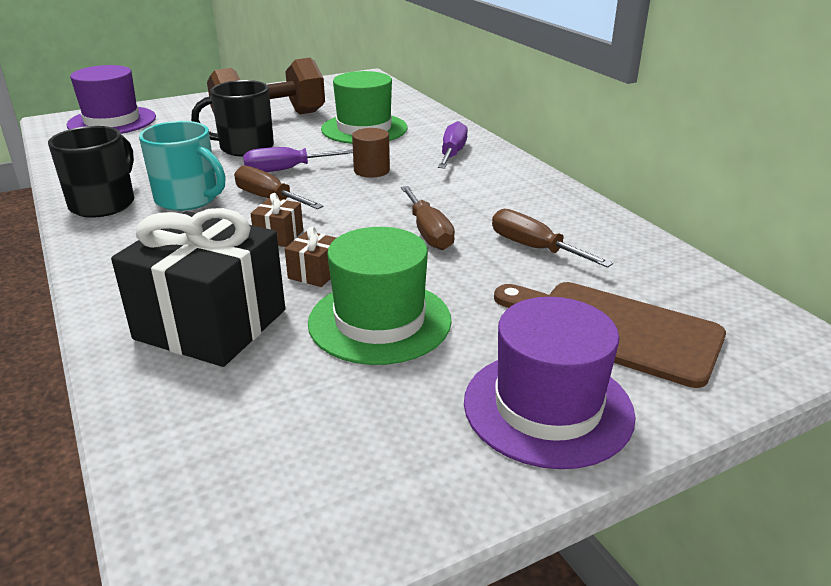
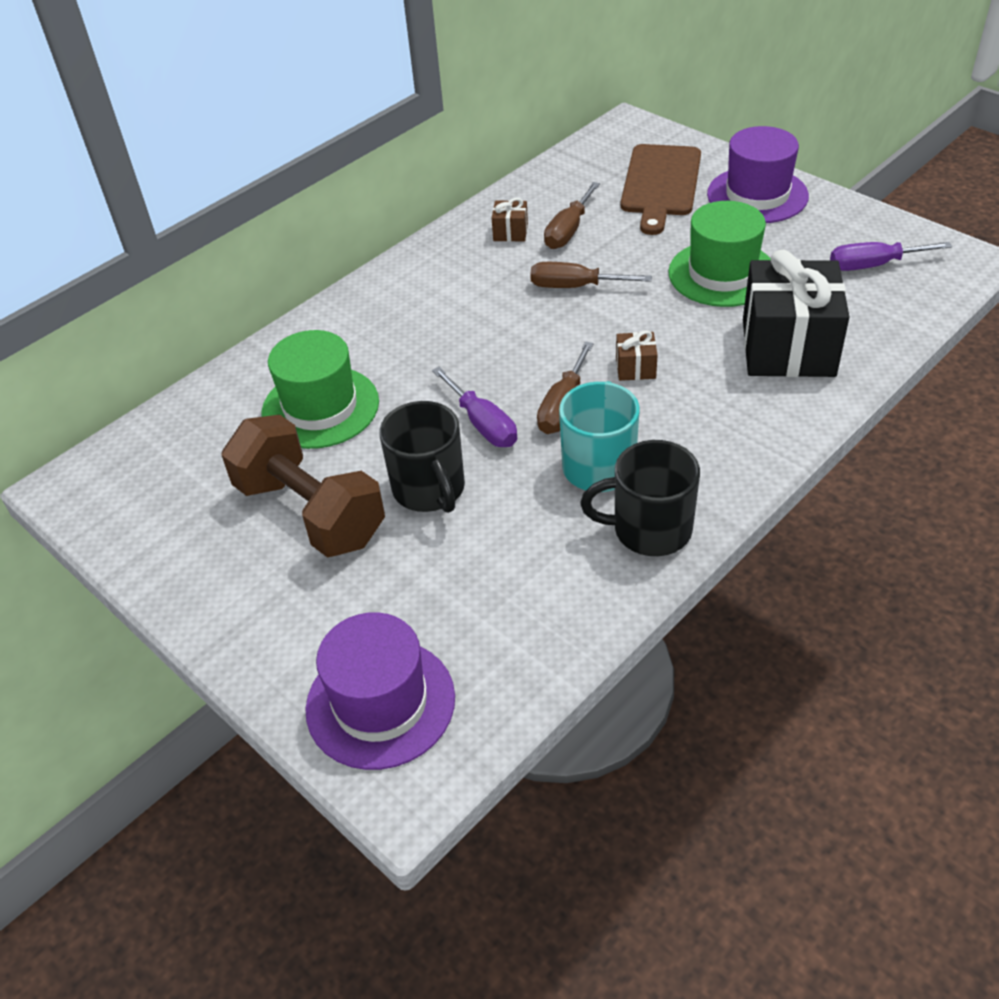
camera: 105 degrees left, 15 degrees up
brown gift [285,227,336,287] -> brown gift moved to [492,198,528,242]
brown cylinder [352,128,390,178] -> none
brown screwdriver [401,186,455,250] -> brown screwdriver turned 135 degrees counterclockwise [530,262,652,288]
purple screwdriver [438,121,468,168] -> purple screwdriver moved to [830,242,952,271]

